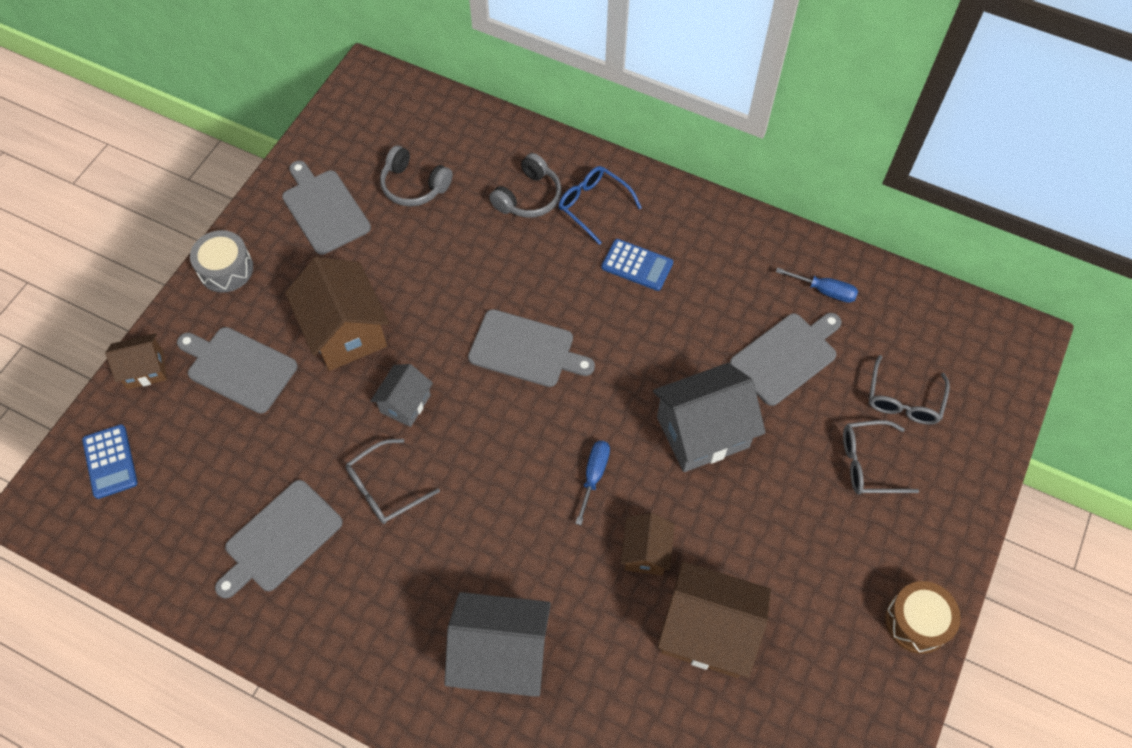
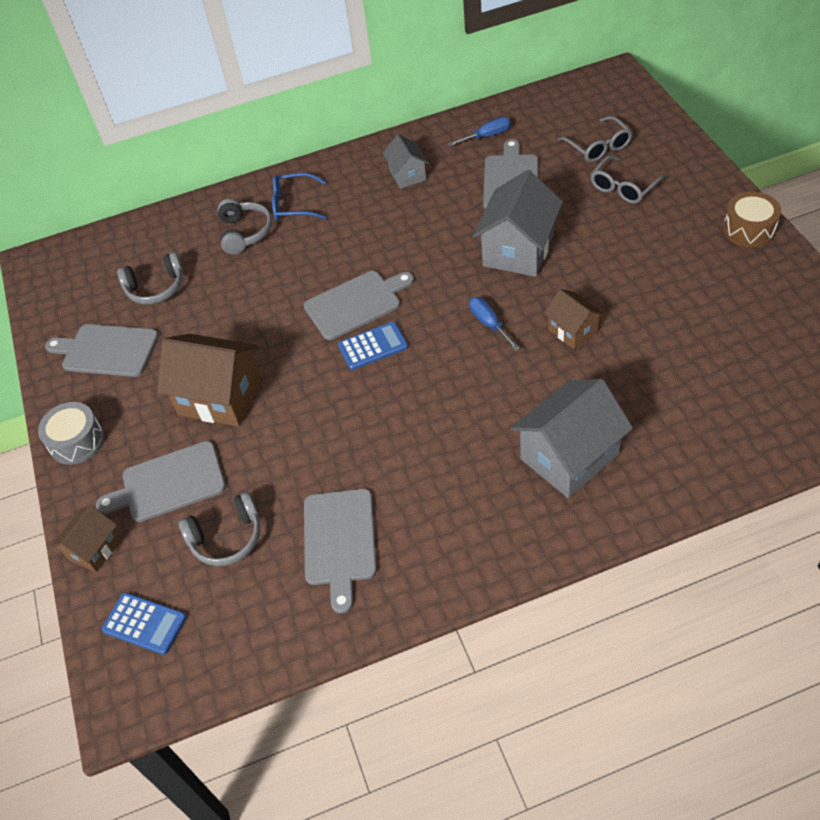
camera: 40 degrees left, 10 degrees down
grey glasses [346,439,440,524] -> none
grey house [371,364,433,427] -> grey house moved to [383,134,429,189]
blue calculator [601,239,673,291] -> blue calculator moved to [338,322,408,370]
brown house [657,561,771,678] -> none
none -> grey headphones [179,492,260,566]

